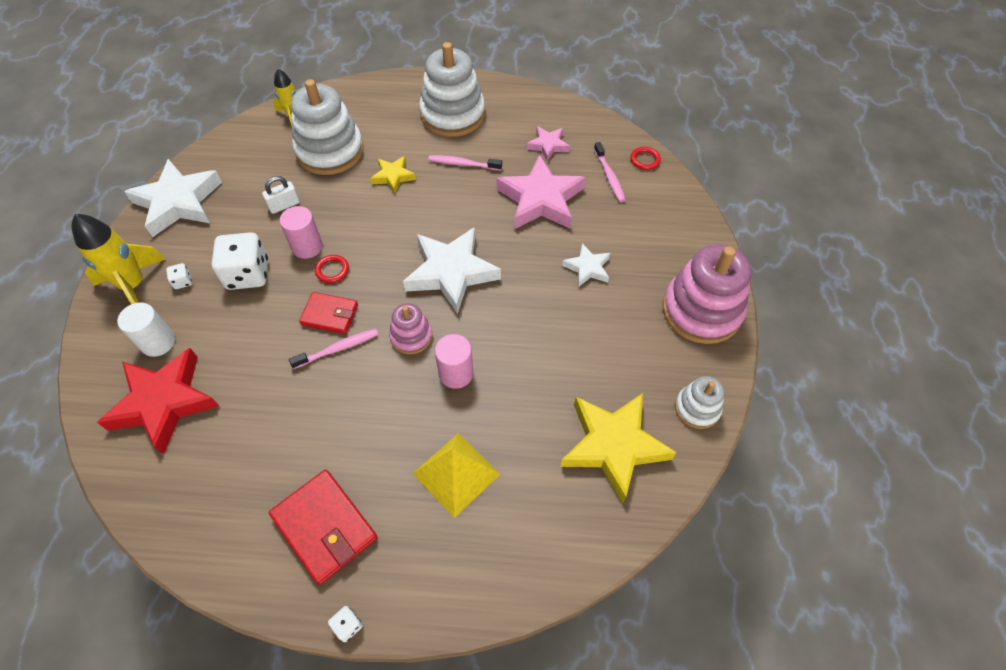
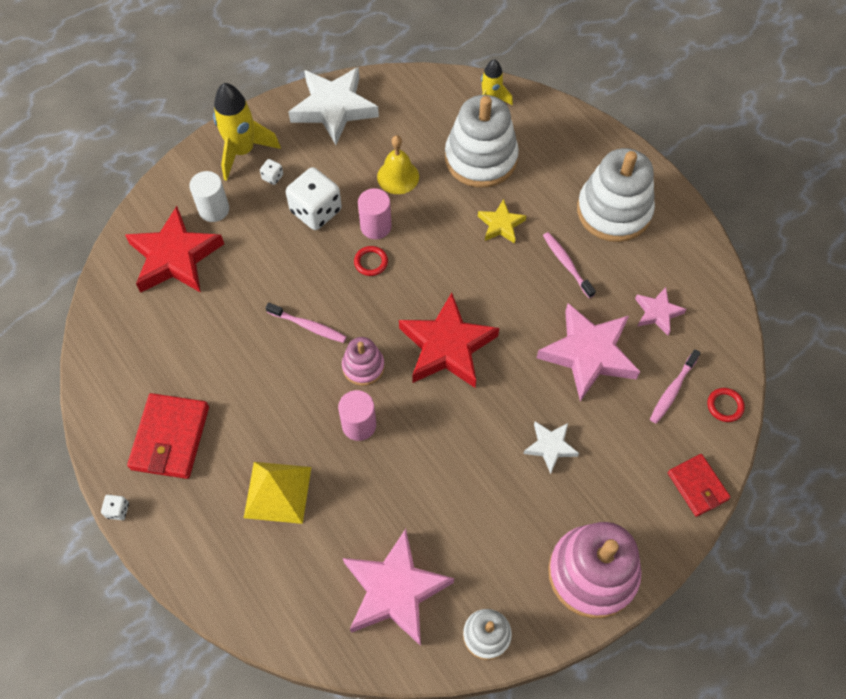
camera: 50 degrees right, 5 degrees up
white padlock [262,176,300,214] -> yellow bell [377,135,419,194]
red wallet [299,292,358,334] -> red wallet moved to [668,454,731,517]
white star [403,227,501,314] -> red star [399,293,499,388]
yellow star [560,393,677,503] -> pink star [343,529,454,646]

